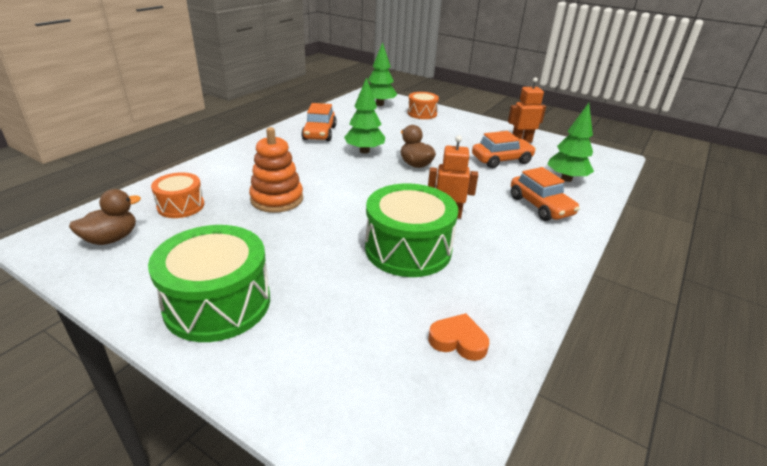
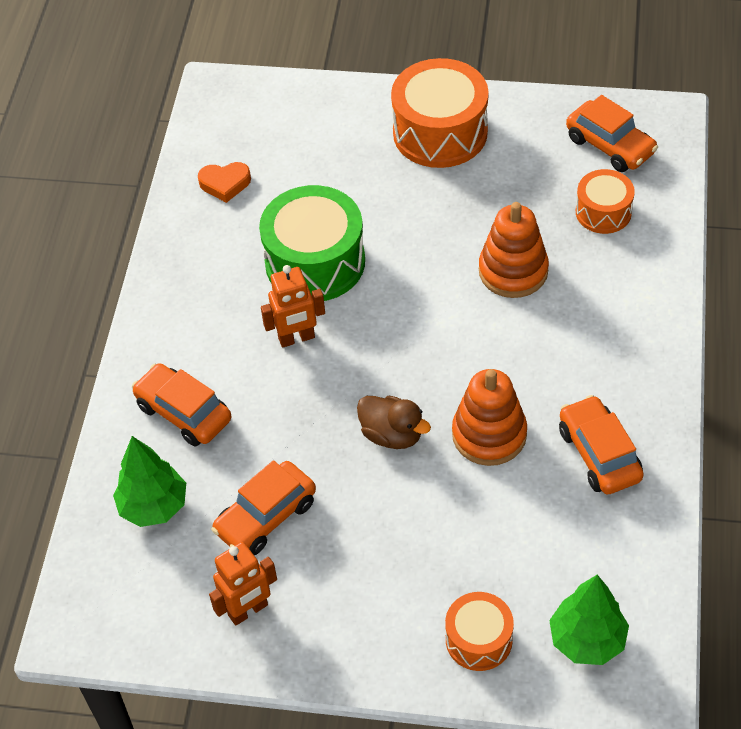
camera: 160 degrees right, 20 degrees up
brown duck [69,189,141,245] -> orange car [566,95,658,172]
green drum [148,225,270,342] -> orange drum [391,58,489,168]
green tree [344,77,385,154] -> orange stacking toy [452,369,527,466]

